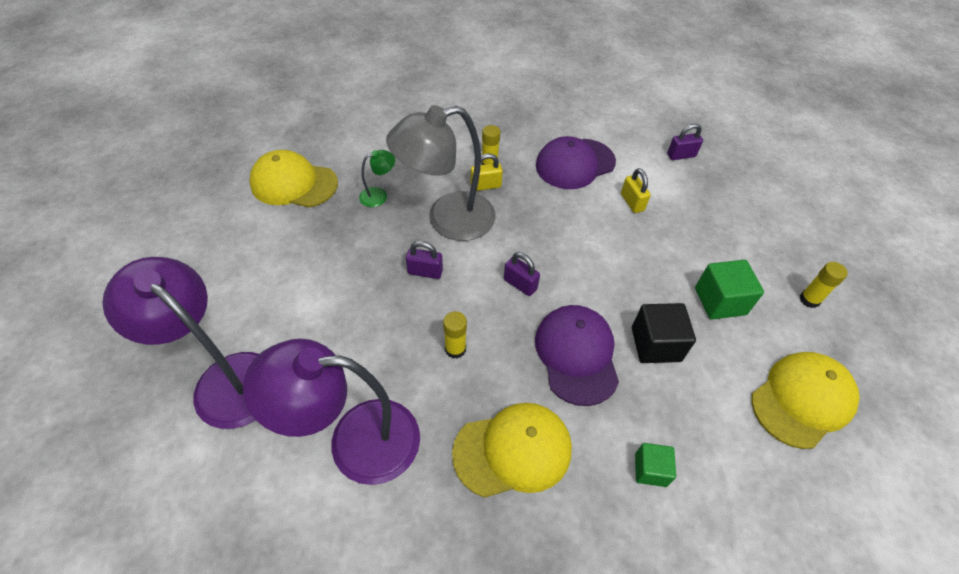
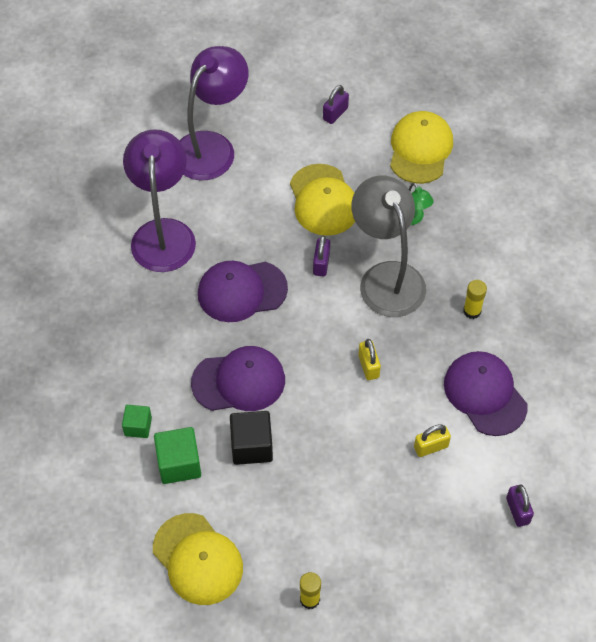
camera: 90 degrees right, 5 degrees up
yellow glue stick [443,311,467,359] -> purple cap [198,261,288,322]
yellow cap [452,403,572,498] -> yellow cap moved to [290,164,355,236]
yellow padlock [470,154,503,191] -> yellow padlock moved to [358,339,381,380]
purple padlock [504,252,540,296] -> purple padlock moved to [323,85,349,124]
green cube [695,260,764,320] -> green cube moved to [154,427,201,484]

